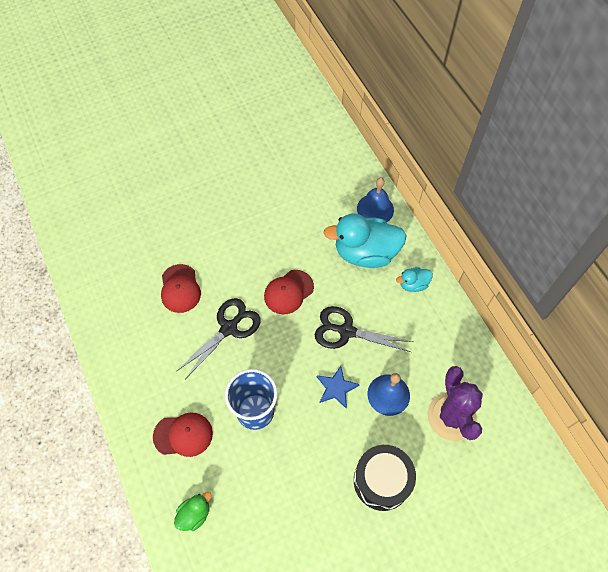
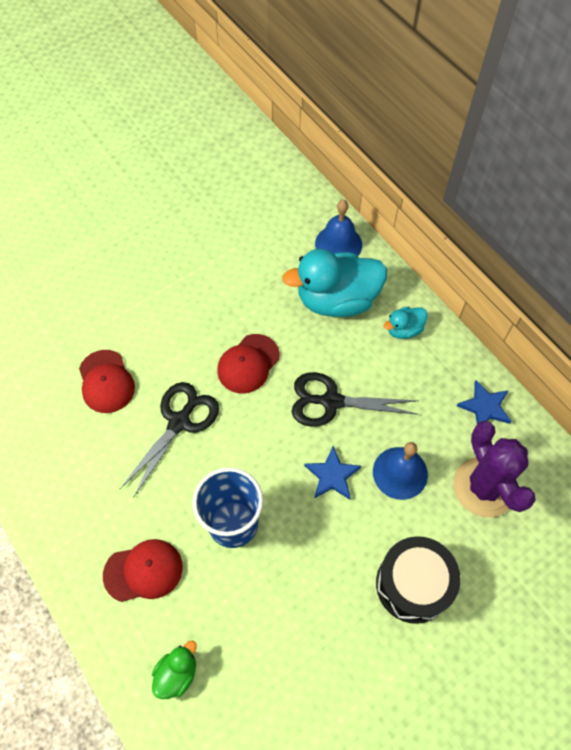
camera: 10 degrees left, 0 degrees up
none -> blue star [457,380,512,424]

